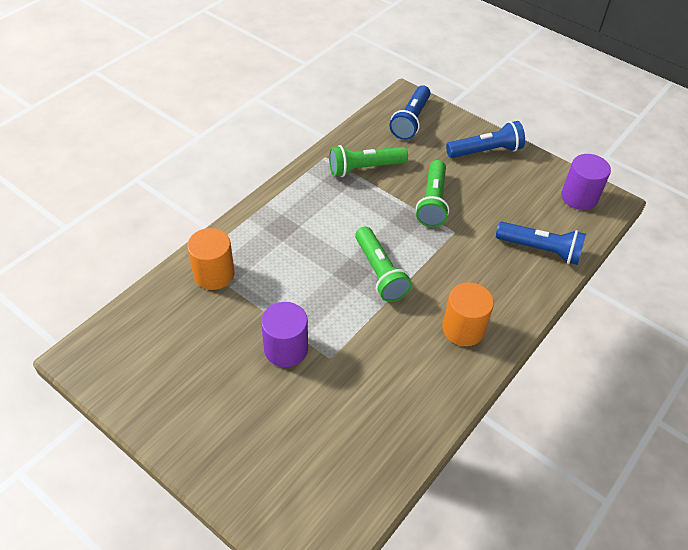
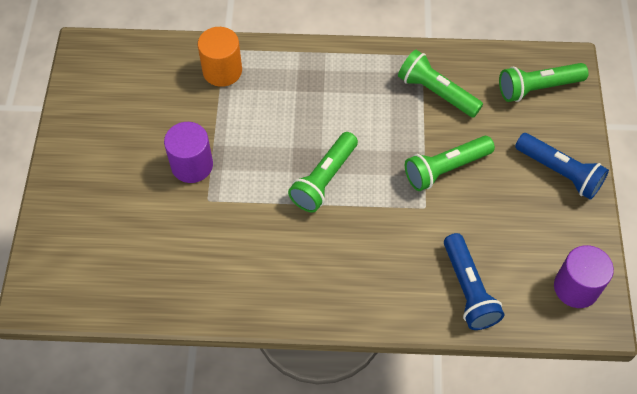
camera: 55 degrees right, 10 degrees up
blue flashlight [389,85,431,140] -> green flashlight [499,63,589,102]
orange cylinder [442,282,494,346] -> none

